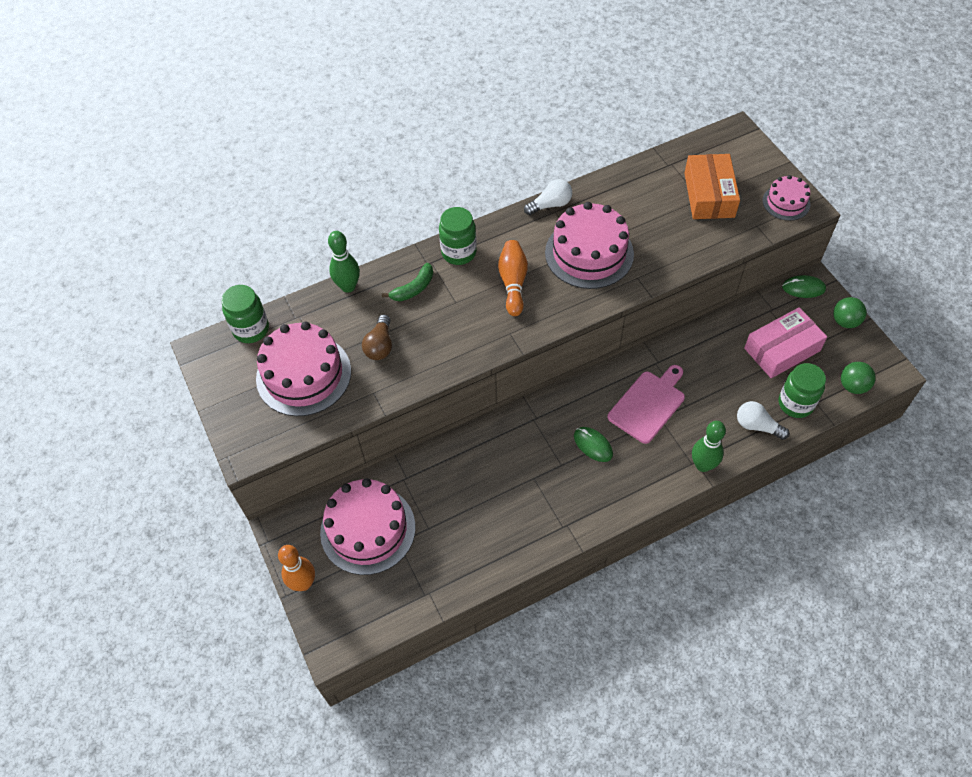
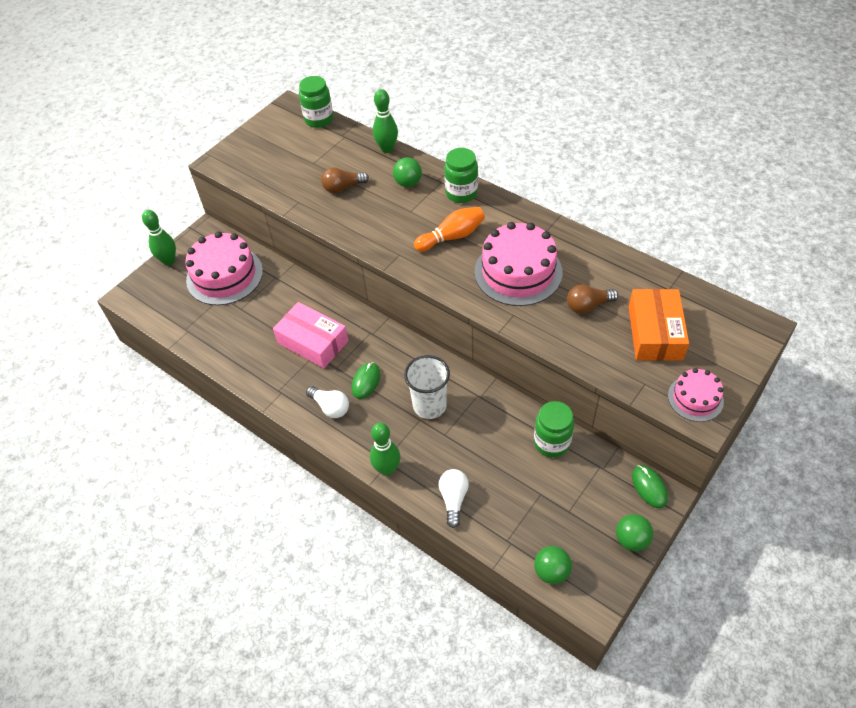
camera: 65 degrees right, 5 degrees down
pink cake [256,322,351,416] -> none
orange bowling pin [278,545,315,591] -> green bowling pin [142,210,176,265]
green banana [382,263,433,301] -> green ball [393,157,422,187]
white light bulb [524,179,572,215] -> white light bulb moved to [306,386,349,418]
pink cutting board [608,365,685,444] -> white cup [404,355,450,419]
orange box [684,154,740,219] -> orange box turned 60 degrees counterclockwise [629,289,689,361]
pink box [744,307,827,378] -> pink box moved to [273,302,349,368]
green jar [779,363,826,418] -> green jar moved to [534,401,574,457]
none -> brown light bulb [567,285,619,314]

